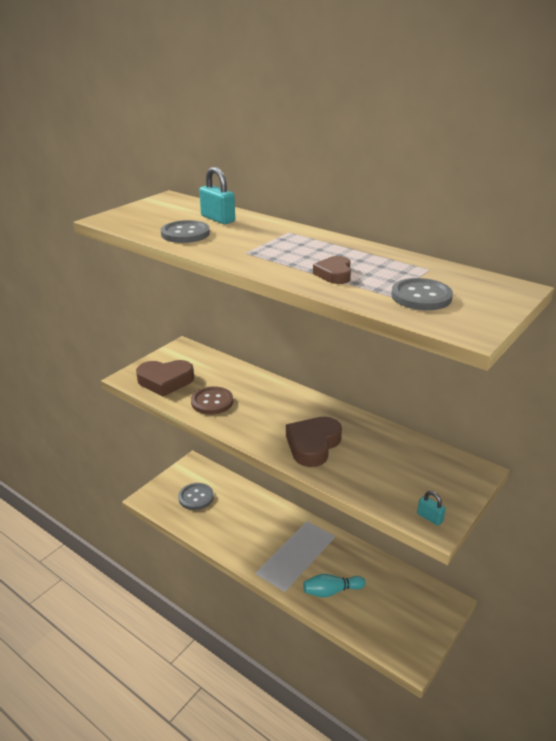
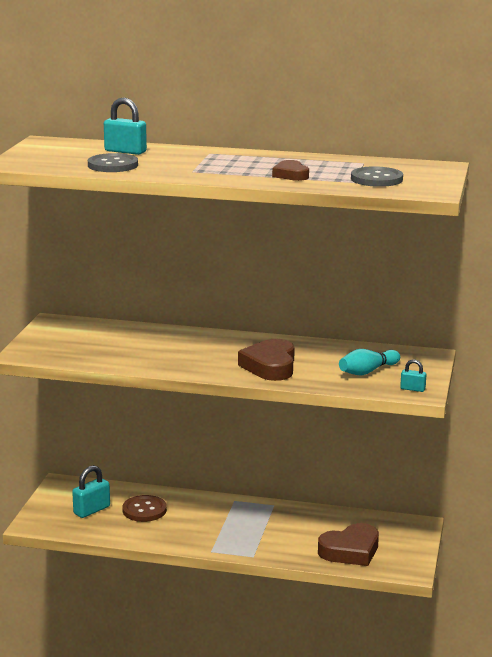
camera: 25 degrees left, 10 degrees down
brown heart [136,360,194,397] -> brown heart moved to [318,523,379,566]
grey button [178,483,214,510] -> turquoise padlock [72,465,110,518]
brown button [191,386,233,415] -> brown button moved to [122,495,167,522]
turquoise bowling pin [303,574,366,597] -> turquoise bowling pin moved to [339,349,400,375]

